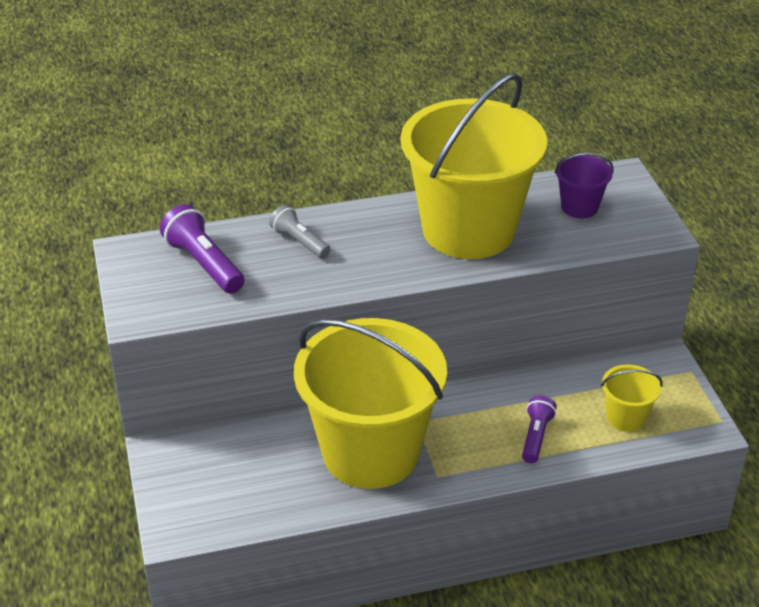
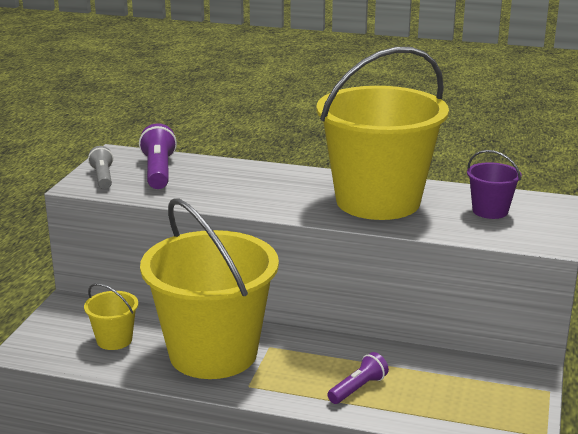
camera: 30 degrees right, 15 degrees down
grey flashlight [269,205,330,258] -> grey flashlight moved to [88,146,113,189]
yellow bucket [601,365,663,432] -> yellow bucket moved to [84,283,138,350]

